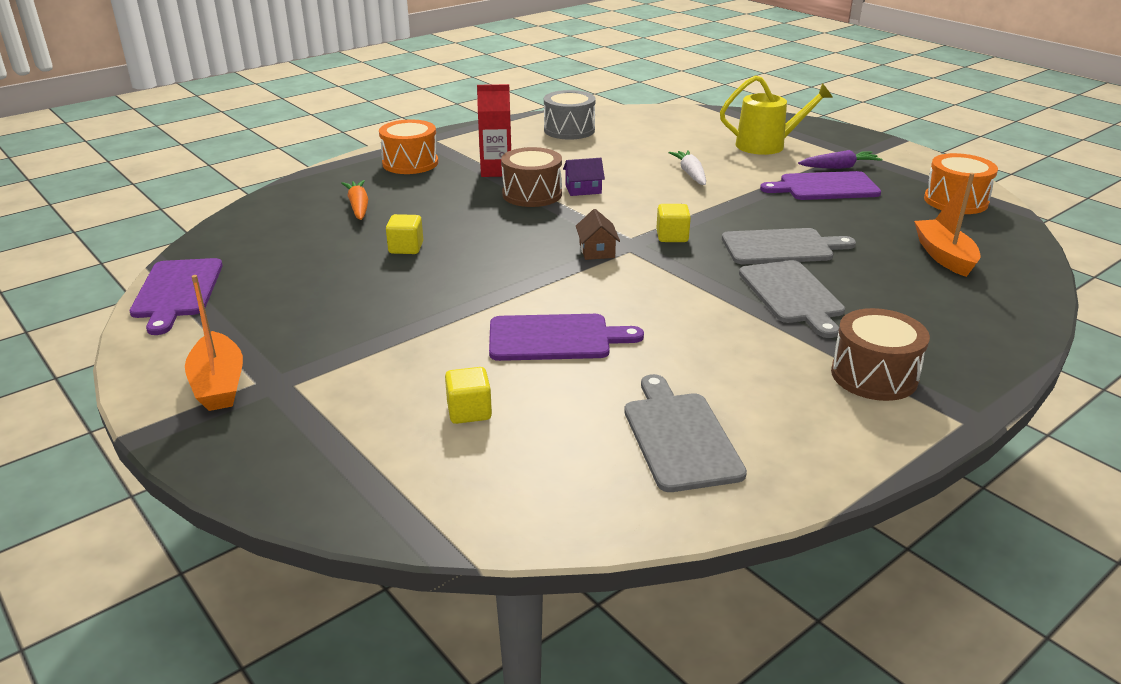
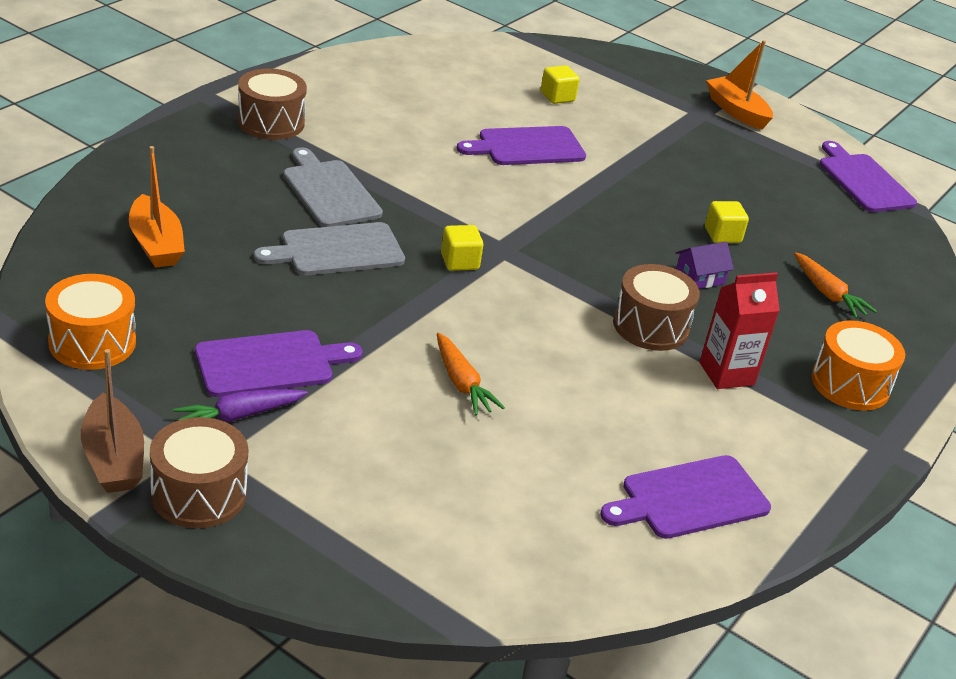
camera: 160 degrees right, 5 degrees up
grey drum [544,90,596,140] -> purple cutting board [600,455,771,539]
purple house [563,158,605,196] -> purple house moved to [676,242,734,289]
brown house [576,209,620,260] -> none
grey cutting board [624,374,747,492] -> none
white carrot [668,150,706,185] -> orange carrot [437,333,505,416]
yellow watering can [720,75,833,155] -> none
none -> brown boat [81,349,144,493]
none -> brown drum [150,417,249,528]

